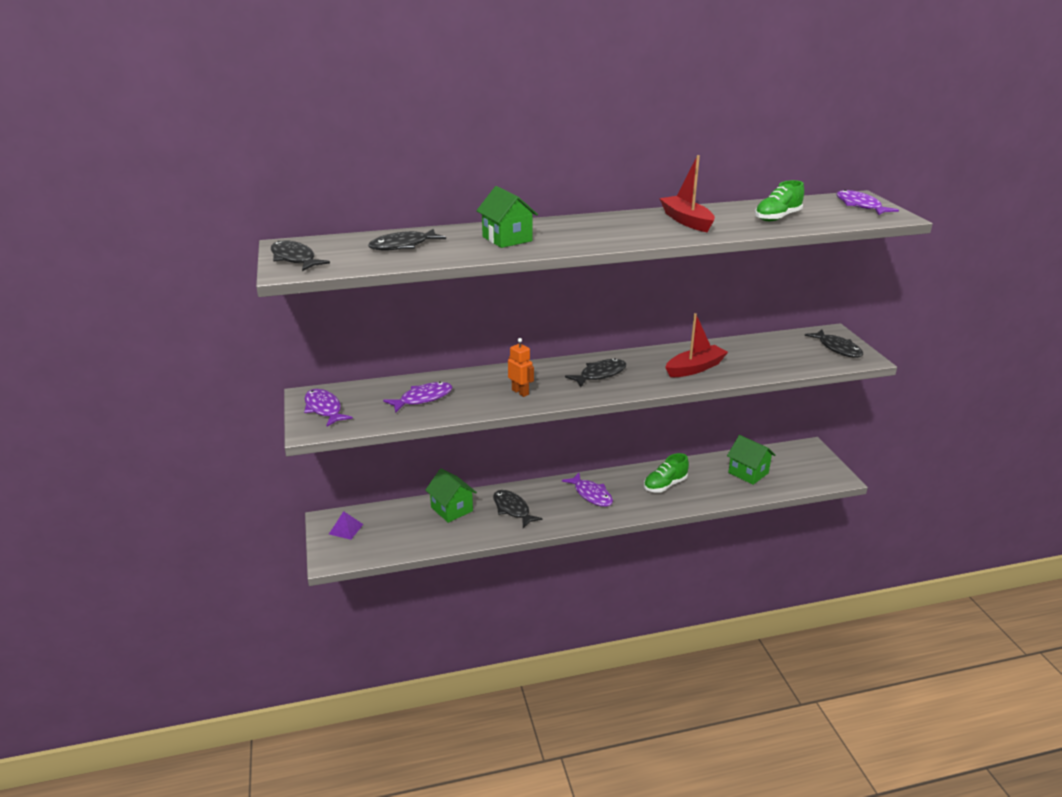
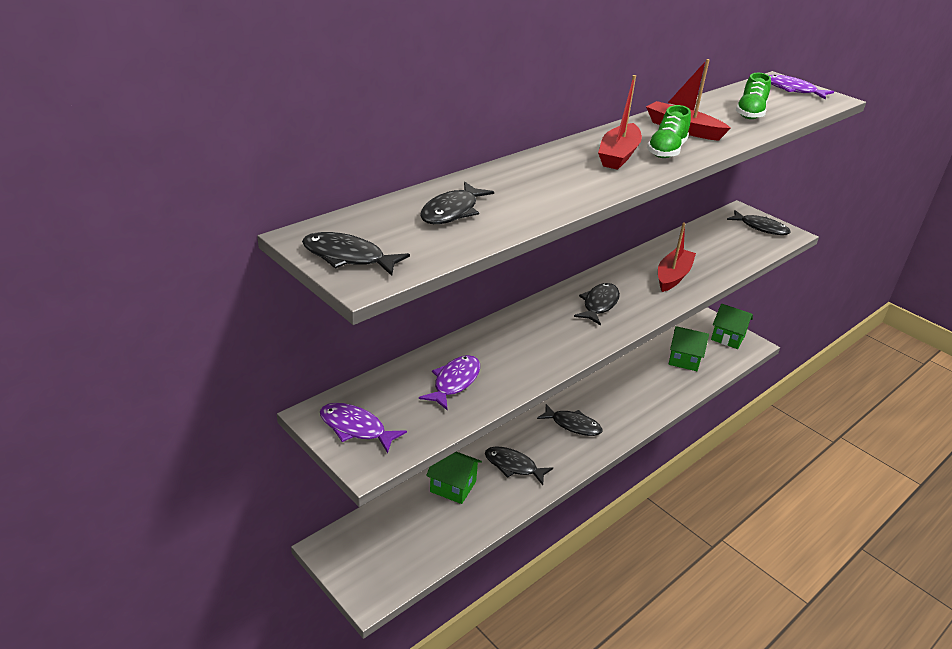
camera: 30 degrees left, 5 degrees up
purple pyramid [329,511,363,540] -> none
green house [476,186,538,248] -> green house moved to [711,304,753,349]
orange robot [508,338,534,397] -> none
purple fish [562,473,613,507] -> black fish [537,404,603,436]
green shoe [644,453,689,493] -> green shoe moved to [647,105,691,158]
none -> red boat [598,75,642,170]

